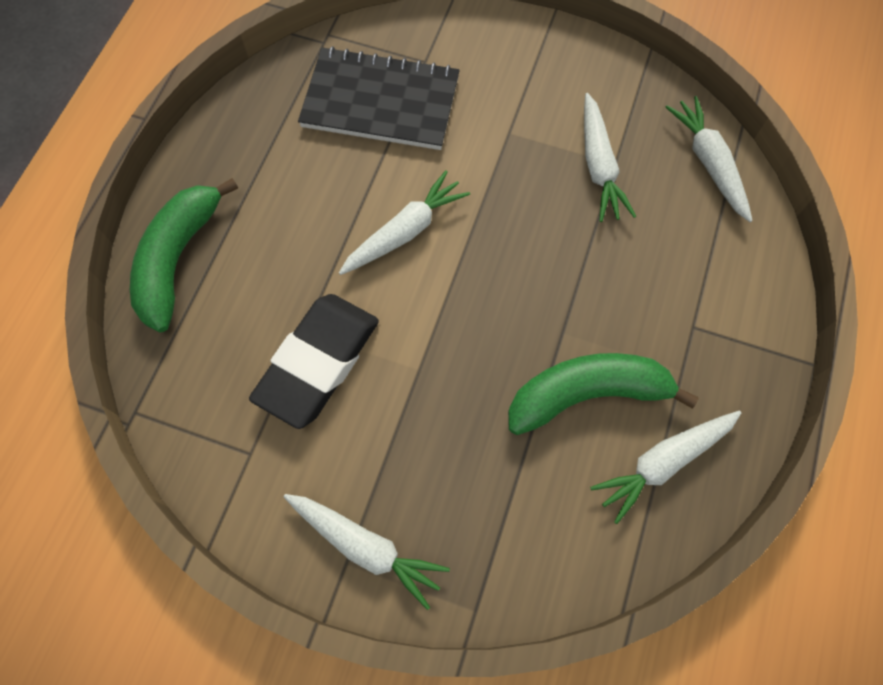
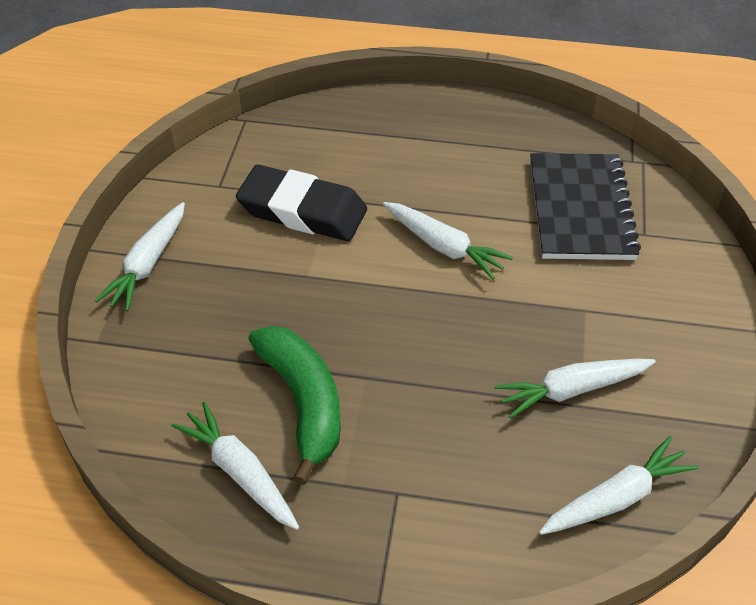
camera: 80 degrees right, 20 degrees down
green banana [130,178,238,332] -> none

